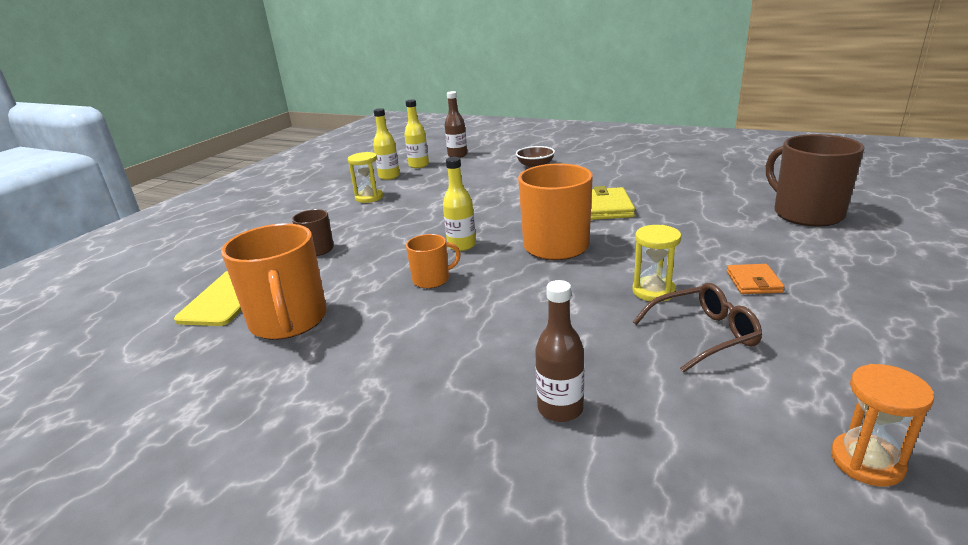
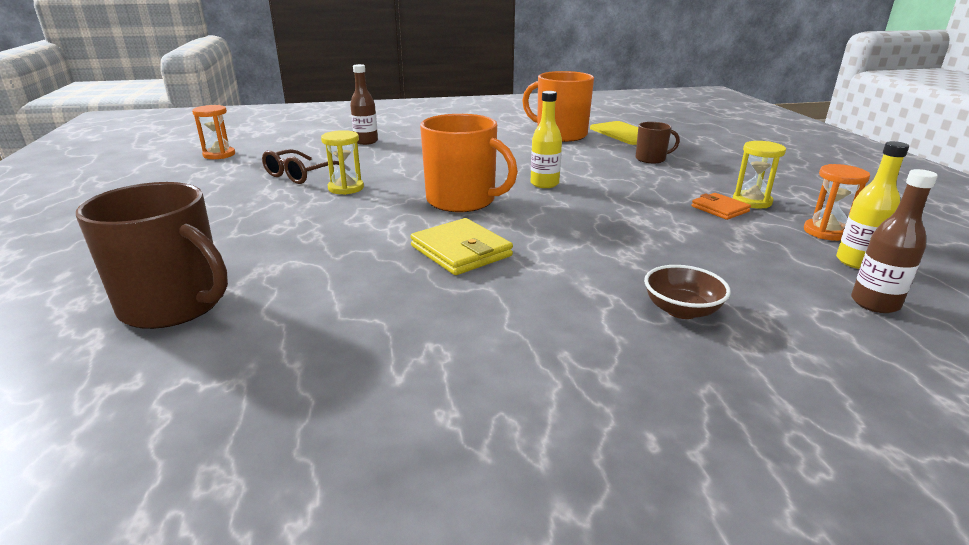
camera: 140 degrees right, 0 degrees up
yellow bottle [373,108,400,180] -> orange hourglass [804,164,870,241]
orange mug [406,234,461,288] -> none
orange wallet [727,264,784,294] -> orange wallet moved to [692,193,751,220]

